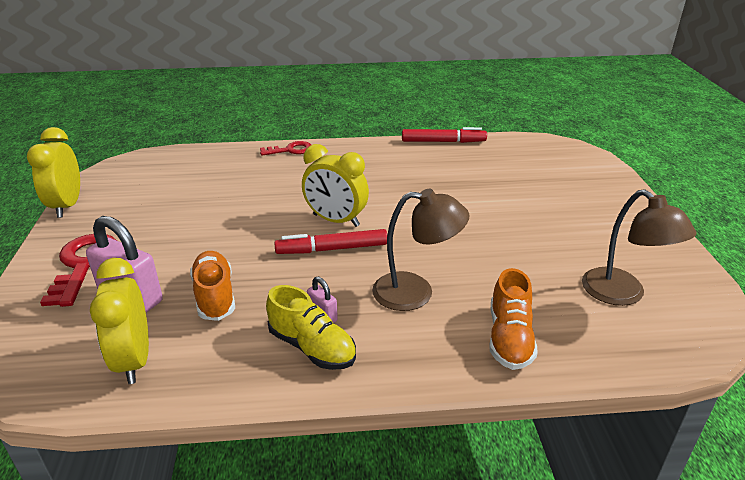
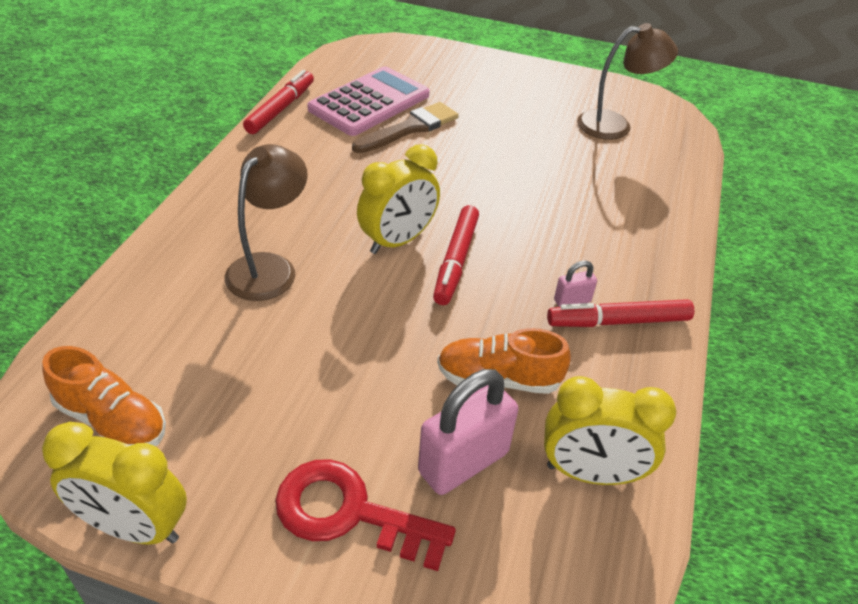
camera: 70 degrees left, 10 degrees up
red key [260,141,311,156] -> none
yellow shoe [266,285,356,370] -> red marker [547,299,694,327]
brown lamp [372,189,469,311] -> brown lamp moved to [224,144,308,301]
orange shoe [489,268,538,370] -> orange shoe moved to [42,346,166,446]
none -> pink calculator [307,66,430,136]
none -> brown brush [352,102,459,153]

